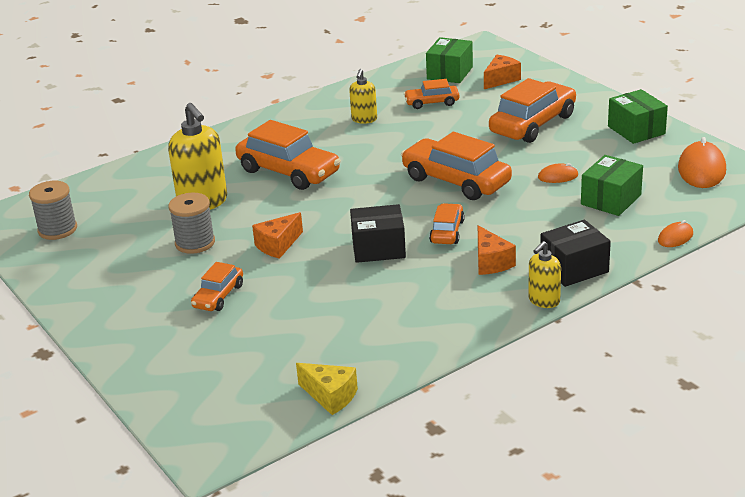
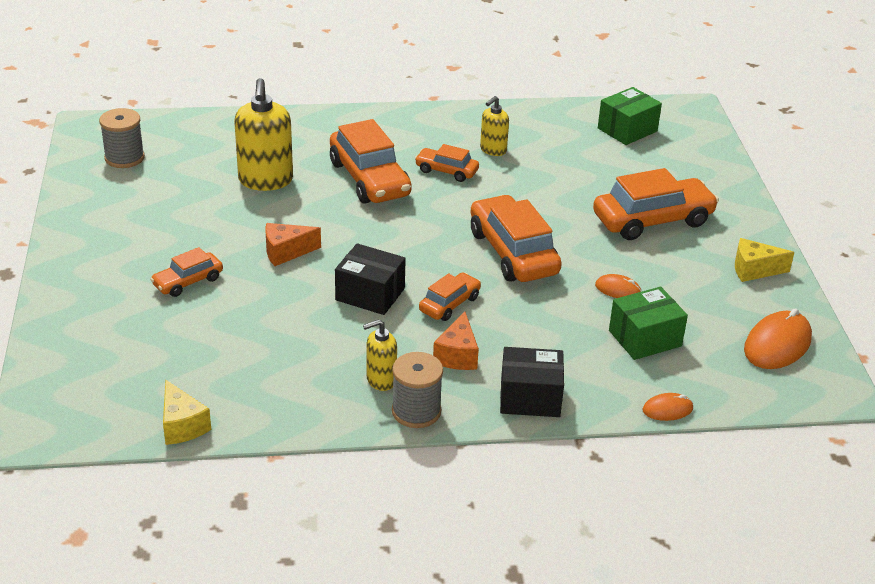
camera: 25 degrees right, 5 degrees up
grey spool [169,193,215,254] -> grey spool moved to [392,352,443,428]
orange car [404,79,460,109] -> orange car moved to [415,144,479,182]
orange cheese [484,55,521,89] -> none
yellow soap dispenser [528,241,561,308] -> yellow soap dispenser moved to [363,319,397,391]
green box [608,89,668,144] -> yellow cheese [735,238,794,282]

